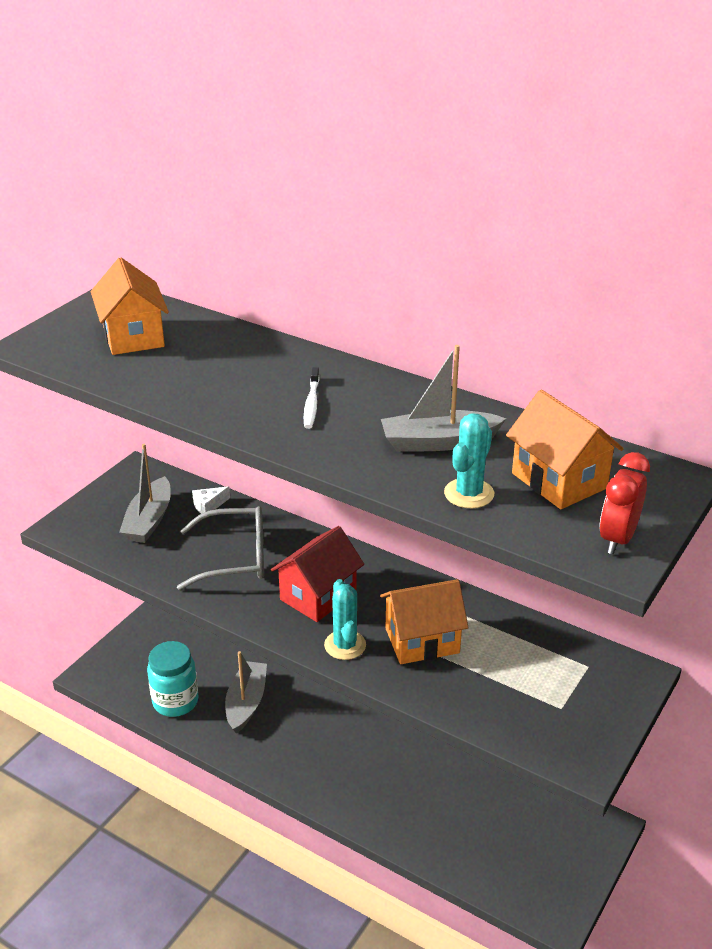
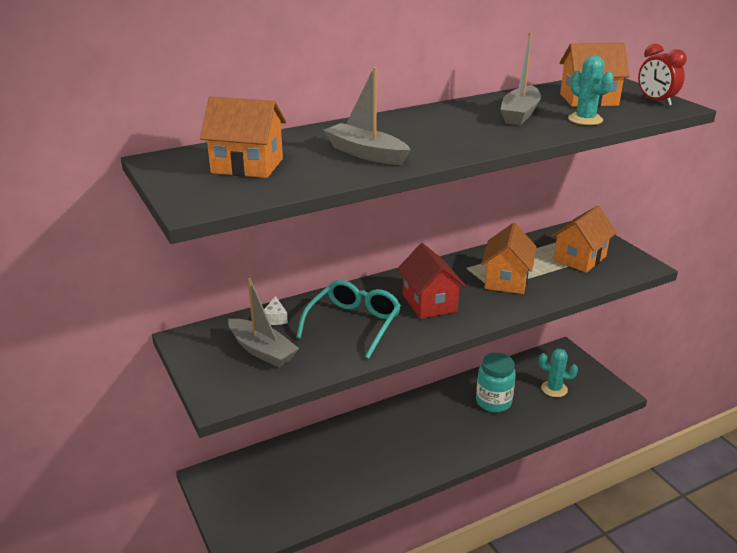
camera: 60 degrees left, 5 degrees down
turquoise jar [147,641,199,717] -> turquoise jar moved to [476,353,516,412]
grey glasses [177,506,264,590] -> turquoise glasses [296,280,401,359]
grey boat [225,651,267,734] -> grey boat moved to [323,67,410,165]
white toothbrush [304,367,320,429] -> none
turquoise cactus [324,579,366,660] -> turquoise cactus moved to [539,349,578,397]
none -> orange house [551,206,617,273]

